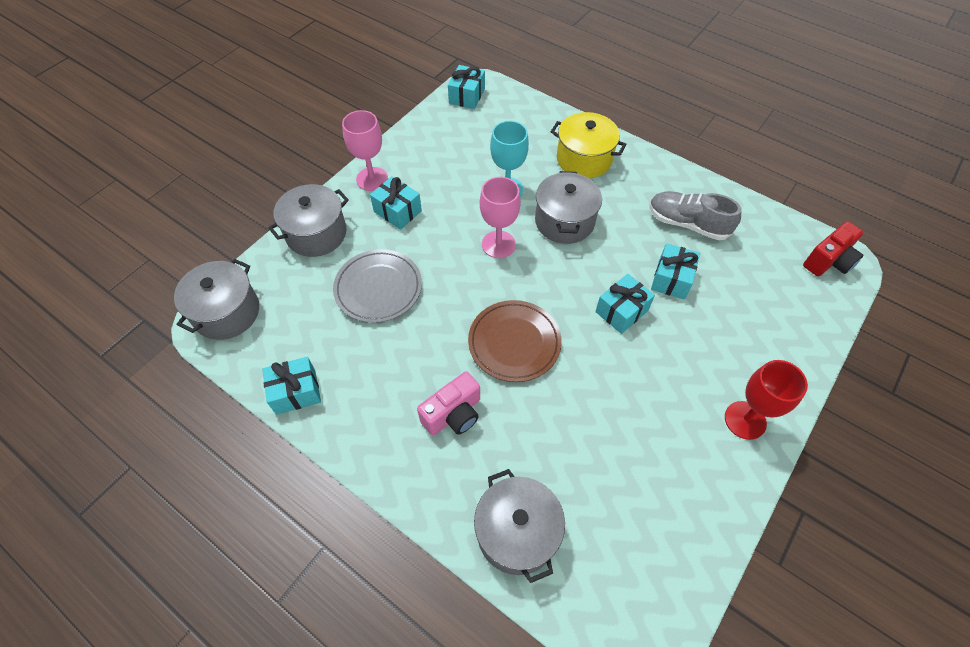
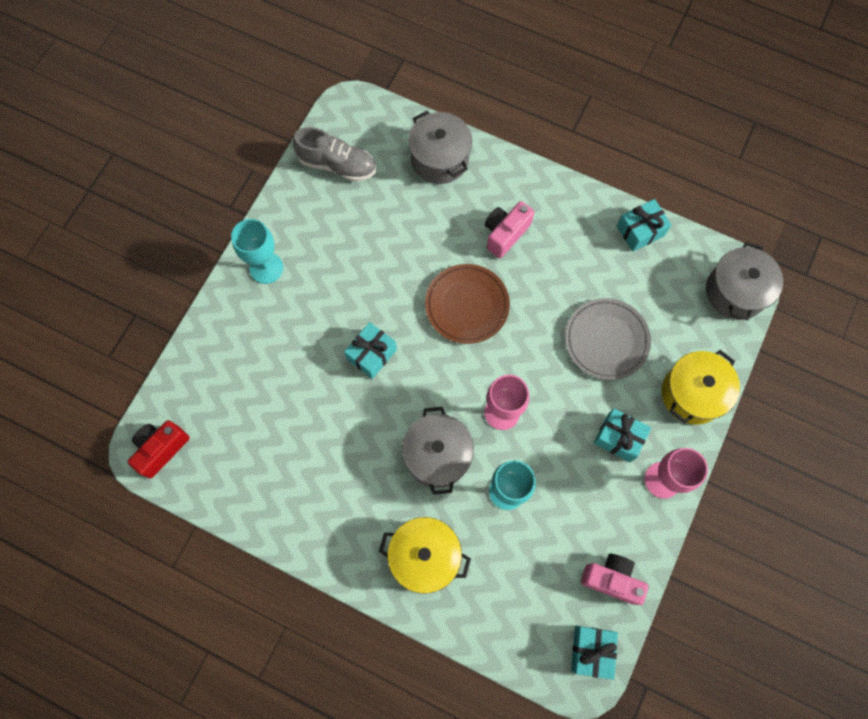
camera: 170 degrees right, 15 degrees up
grey pot [268,184,349,257] -> yellow pot [661,350,740,425]
grey shoe [649,191,741,240] -> grey shoe moved to [293,127,376,182]
turquoise gift [651,243,700,299] -> none
red goblet [725,360,808,440] -> turquoise goblet [231,219,283,284]
none -> pink camera [581,554,648,605]

